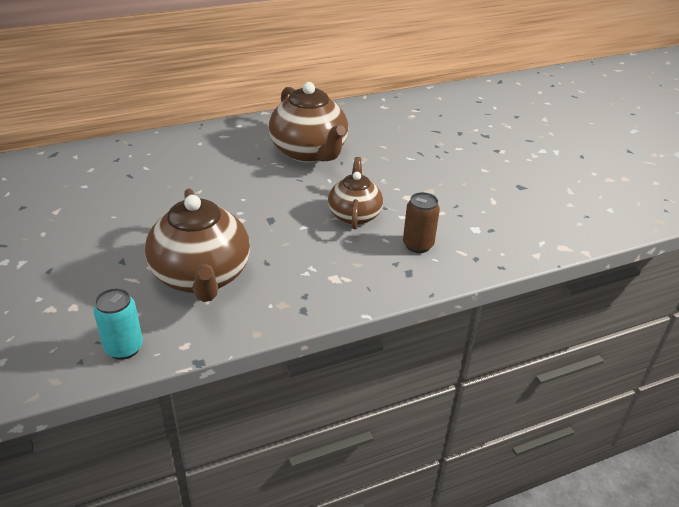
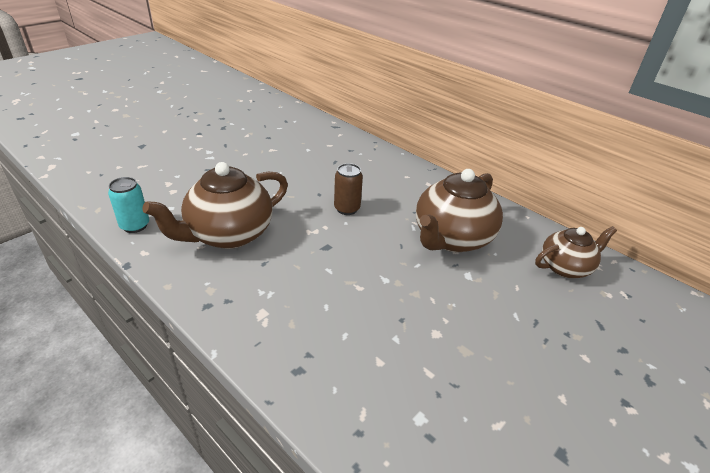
camera: 65 degrees right, 0 degrees up
brown teapot [328,157,383,229] -> brown teapot moved to [535,226,617,278]
brown can [403,192,440,253] -> brown can moved to [334,163,363,215]

